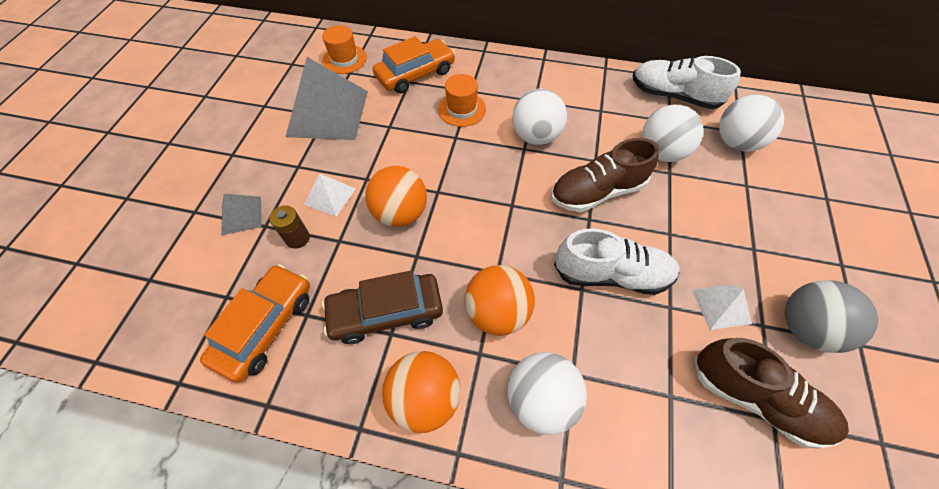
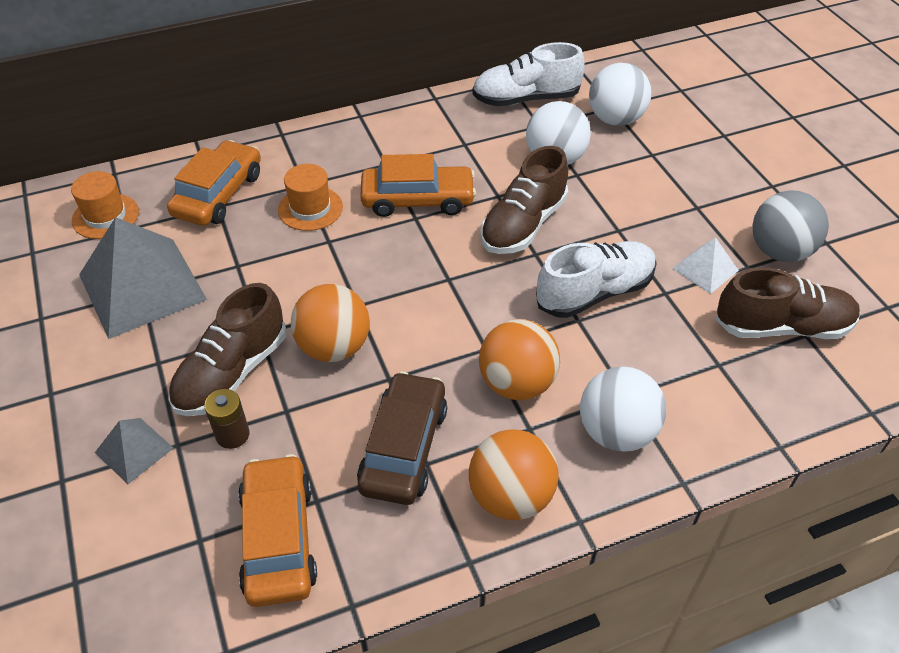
camera: 35 degrees left, 10 degrees down
white pyramid [304,174,356,217] -> brown shoe [169,283,286,416]
brown car [322,271,443,344] -> brown car turned 150 degrees clockwise [357,371,447,505]
white ball [512,89,567,145] -> orange car [360,154,476,217]

